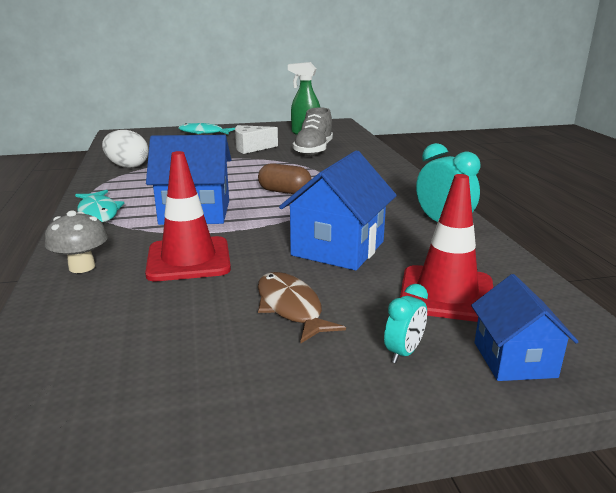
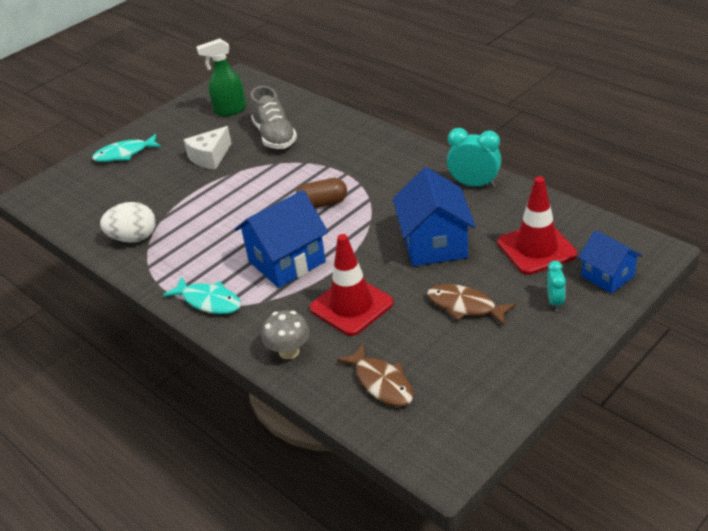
camera: 30 degrees left, 15 degrees up
none -> brown fish [337,343,414,407]

